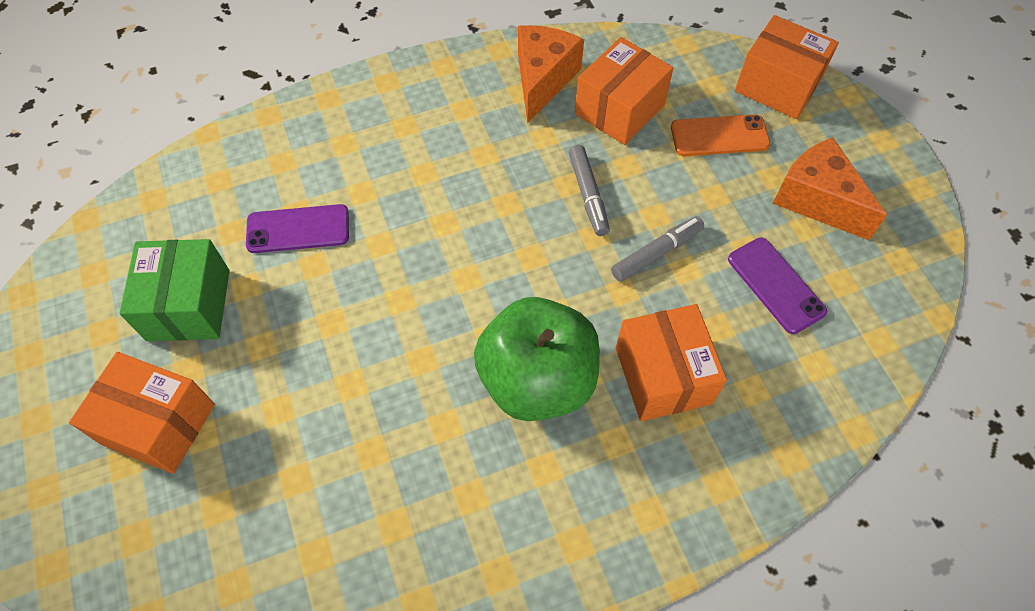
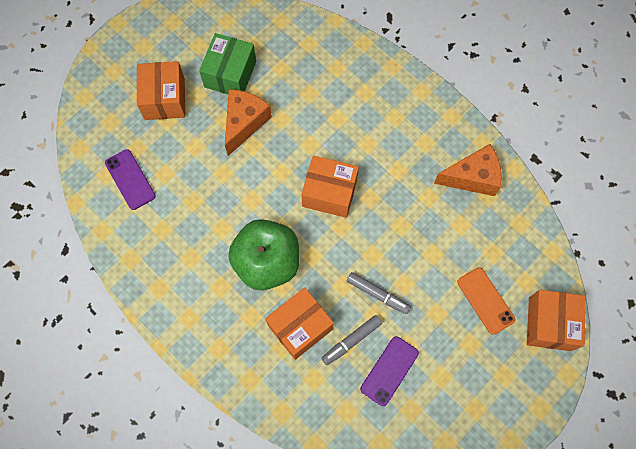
camera: 65 degrees right, 10 degrees up
green box [120,239,230,341] -> green box turned 45 degrees counterclockwise [199,33,256,94]
purple phone [246,204,349,253] -> purple phone moved to [105,149,156,210]
grey marker [569,145,610,236] -> grey marker moved to [322,315,382,365]
orange box [575,37,674,145] -> orange box moved to [301,156,359,218]
orange cheese [773,137,887,240] -> orange cheese moved to [225,89,272,156]

